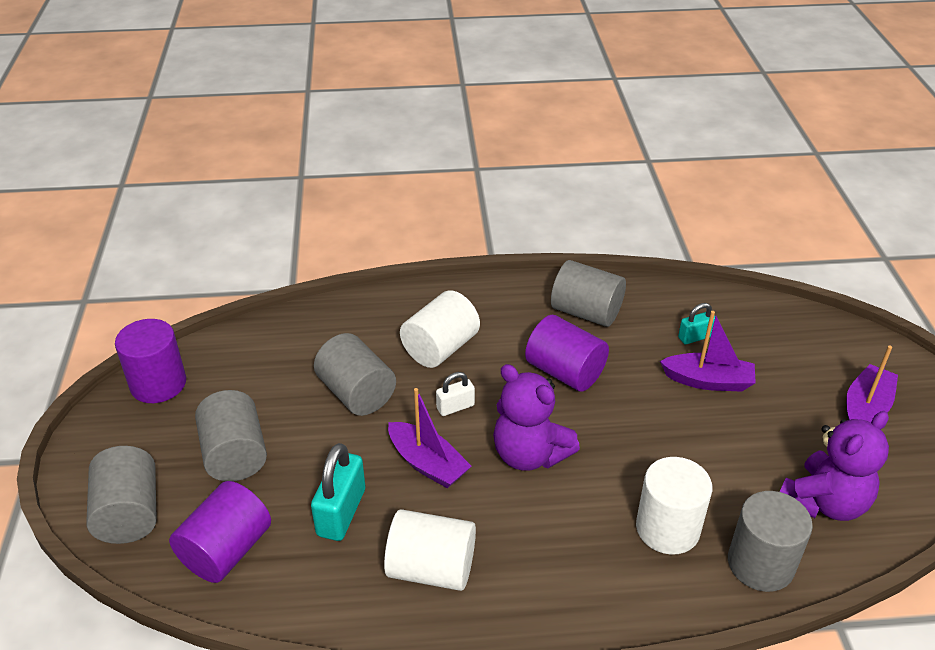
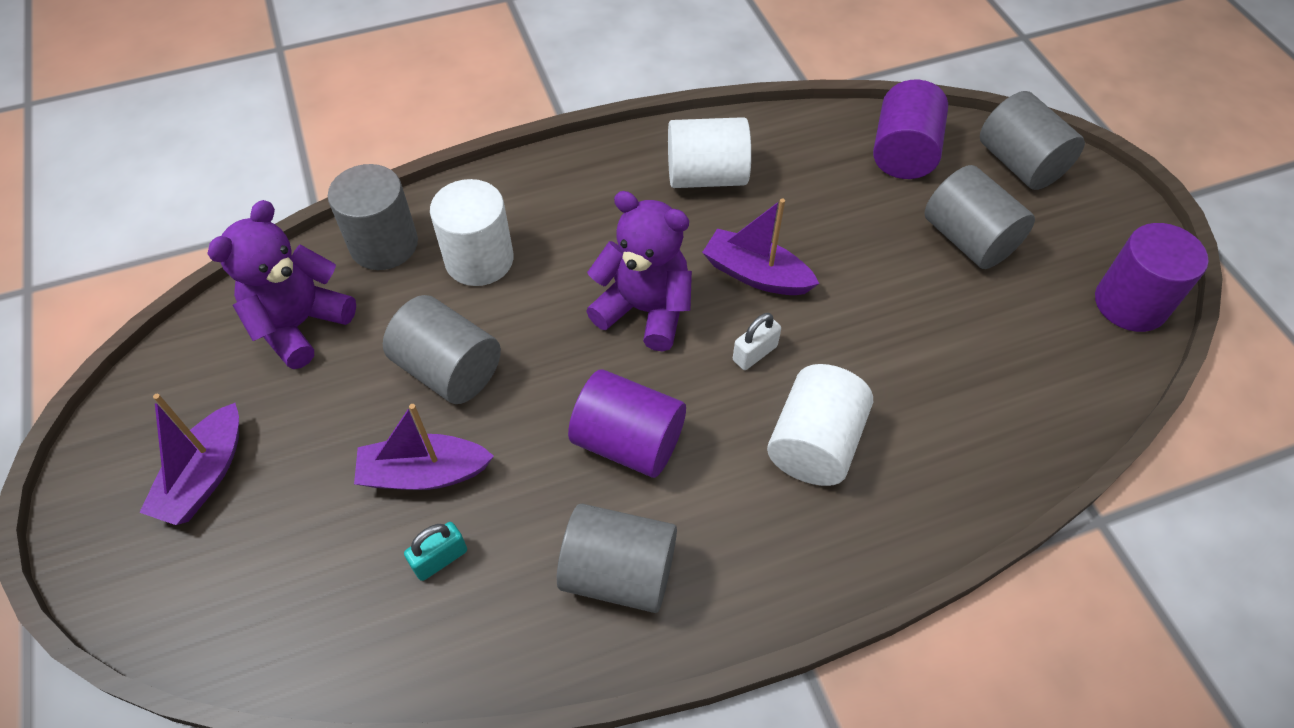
camera: 165 degrees right, 15 degrees up
turquoise padlock [311,443,365,541] -> none
grey cylinder [314,333,396,416] -> grey cylinder moved to [383,295,501,404]

